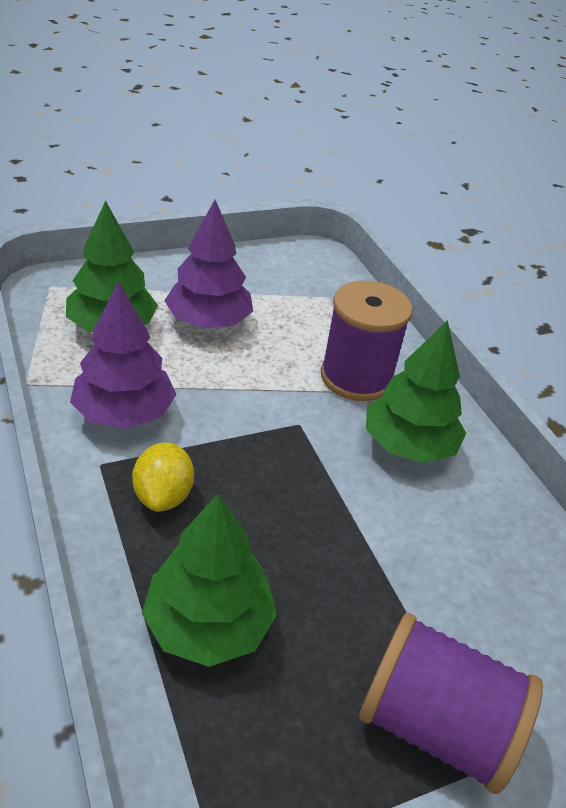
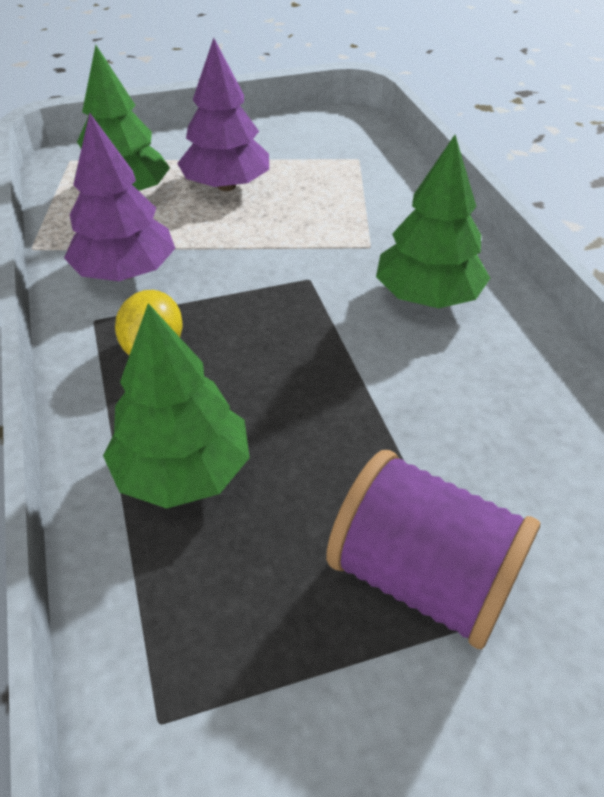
camera: 10 degrees right, 5 degrees up
purple spool [321,280,413,401] -> none

